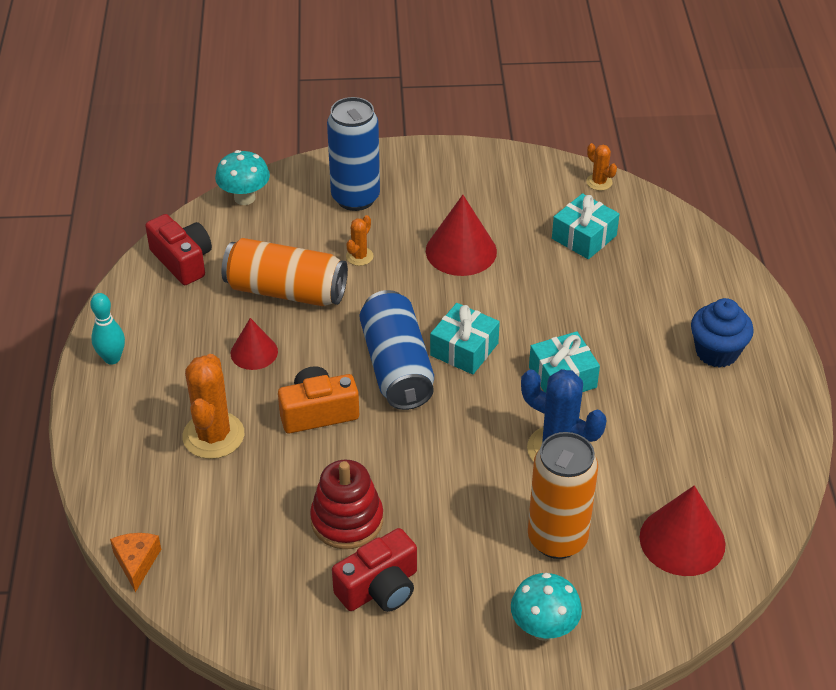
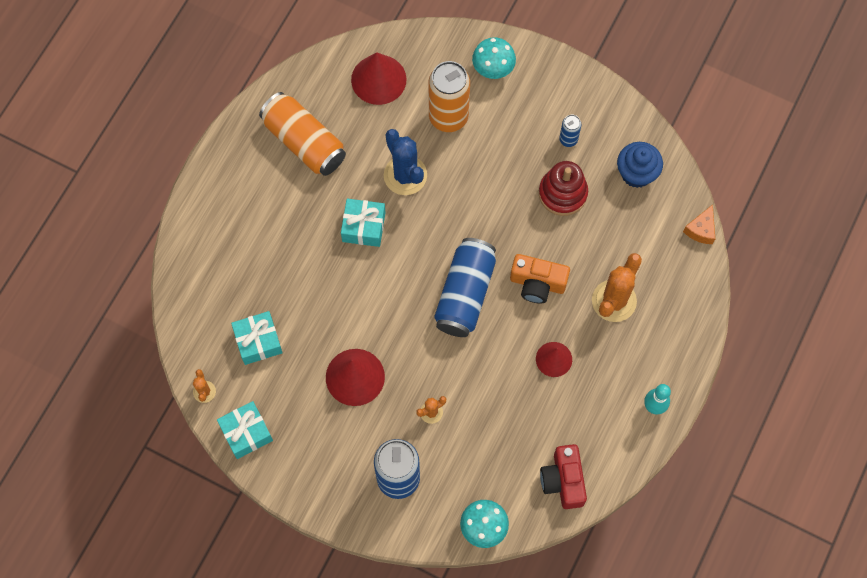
camera: 150 degrees left, 25 degrees up
orange can [222,238,348,306] -> orange can moved to [259,92,346,176]
red camera [332,528,417,612] -> blue can [559,115,581,147]
turquoise gift [430,303,500,375] -> turquoise gift moved to [217,401,273,459]
blue cupcake [691,298,754,368] -> blue cupcake moved to [617,142,663,188]

